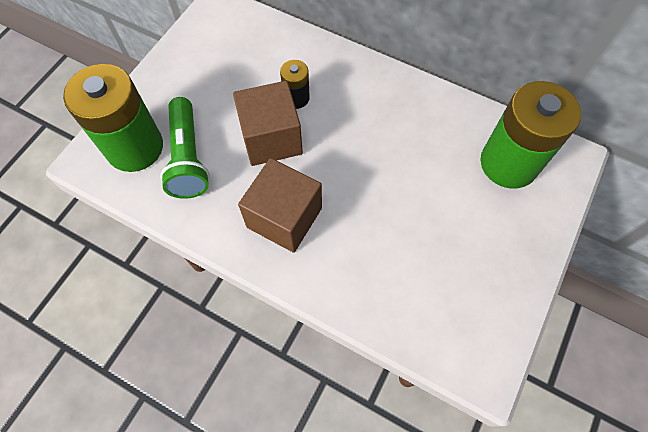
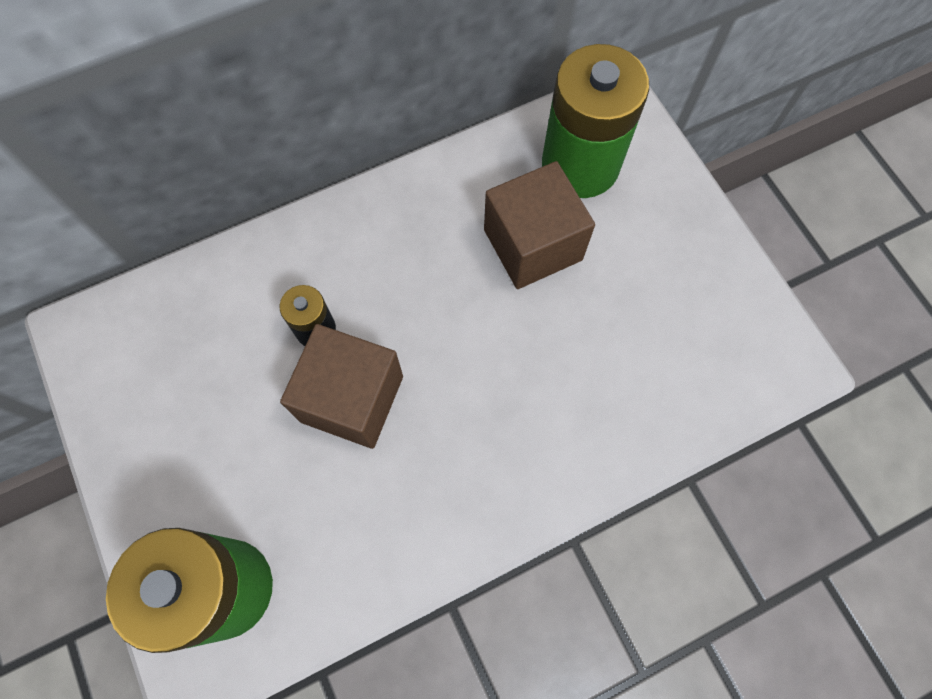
camera: 55 degrees left, 5 degrees up
green flashlight [160,97,210,199] -> none
brown cube [238,158,322,253] -> brown cube moved to [484,161,595,289]

